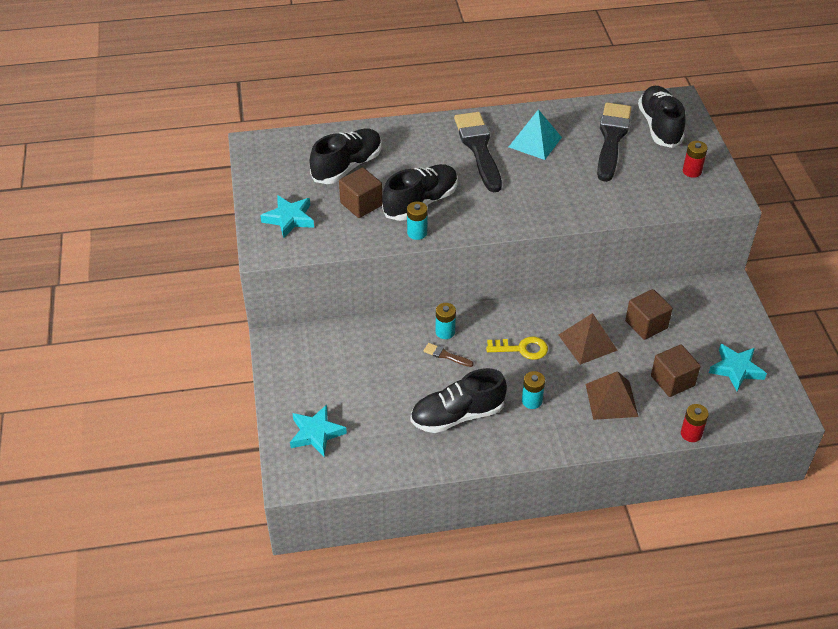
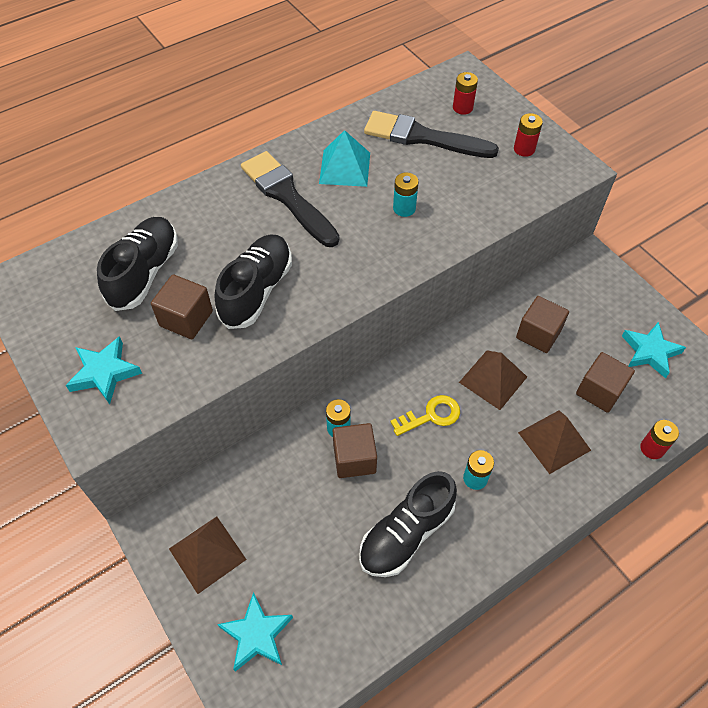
camera: 25 degrees left, 10 degrees up
turquoise battery [407,202,428,240] -> turquoise battery moved to [393,173,419,217]
brown brush [423,343,473,367] -> brown cube [333,423,377,478]
black brush [597,102,632,182] -> black brush turned 60 degrees counterclockwise [364,111,499,158]
black shoe [638,86,686,148] -> red battery [453,72,478,115]
none -> brown pyramid [169,516,247,594]

